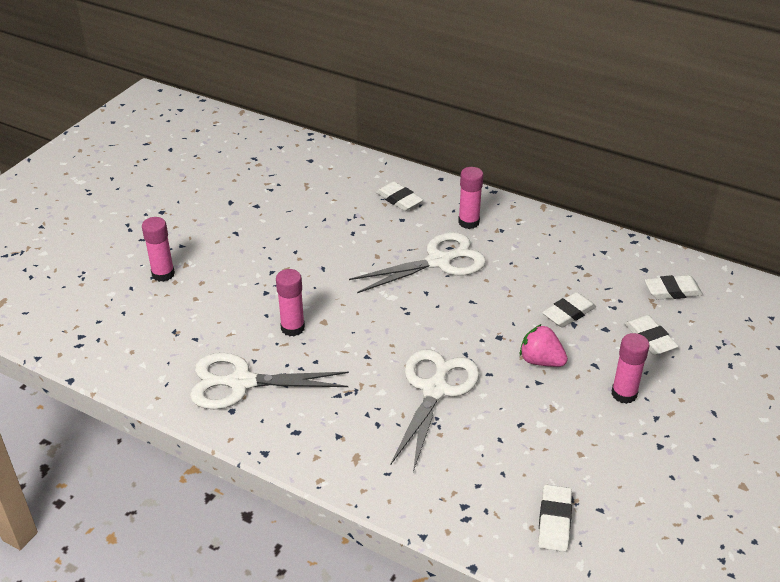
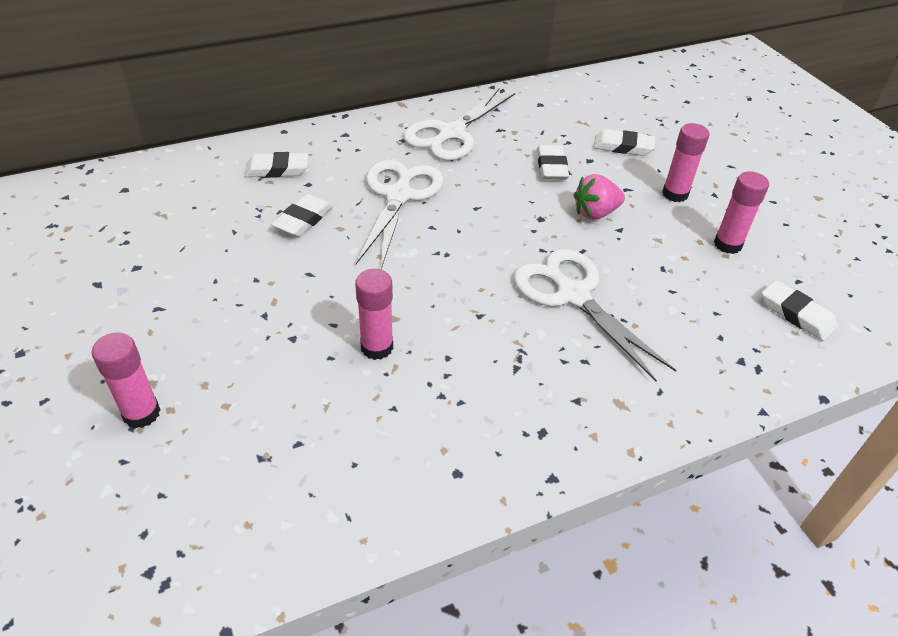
camera: 55 degrees left, 5 degrees up
white scissors [190,353,349,409] -> white scissors moved to [404,89,516,161]
pink glue stick [458,167,484,229] -> pink glue stick moved to [714,171,769,254]
white eraser [644,275,703,300] -> white eraser moved to [271,194,333,237]

